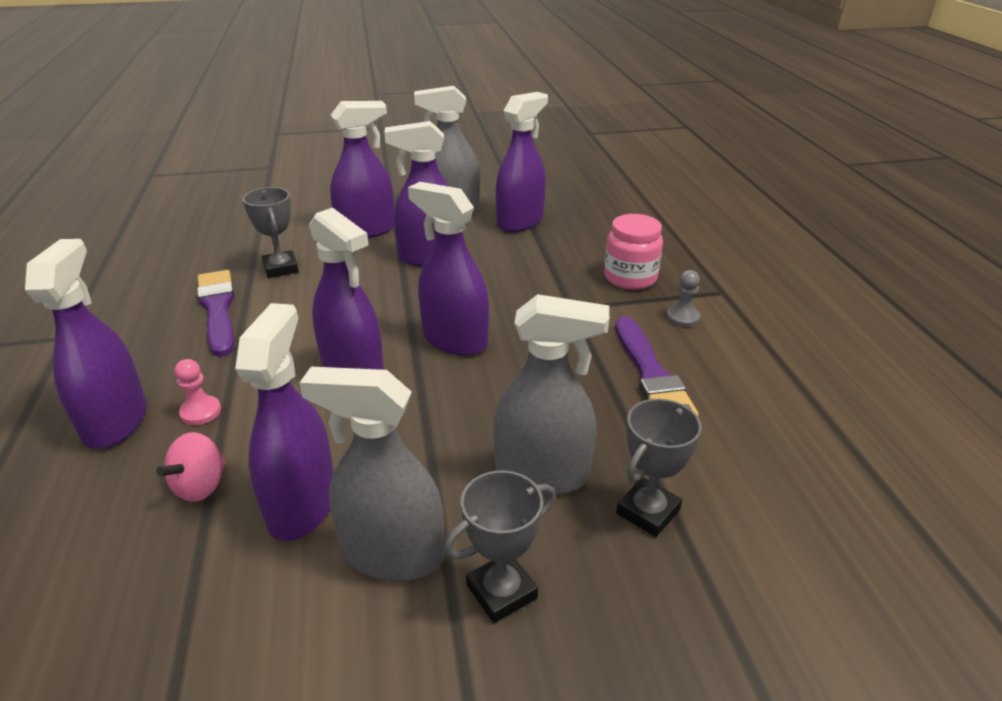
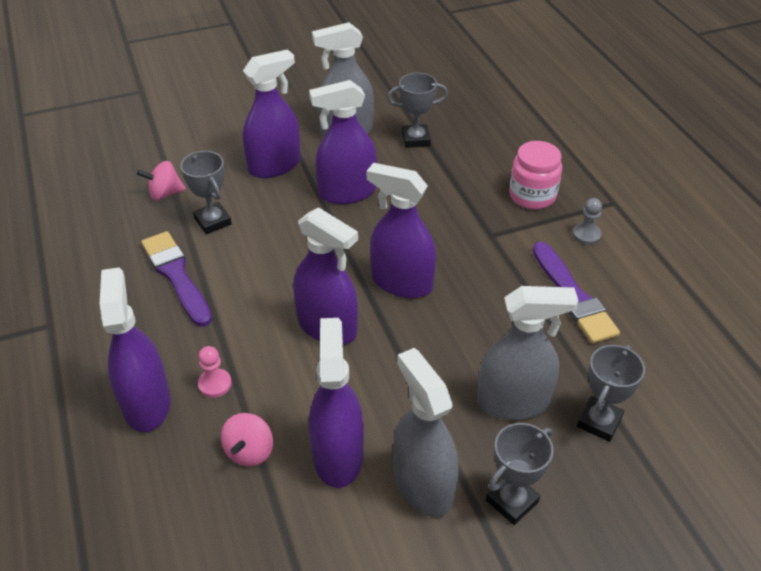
camera: 10 degrees left, 10 degrees up
grey spray bottle [300,367,444,581] -> grey spray bottle turned 60 degrees clockwise [393,348,459,517]
purple spray bottle [496,92,548,232] -> grey trophy [387,73,448,148]
none -> pink spinning top [137,161,186,201]

